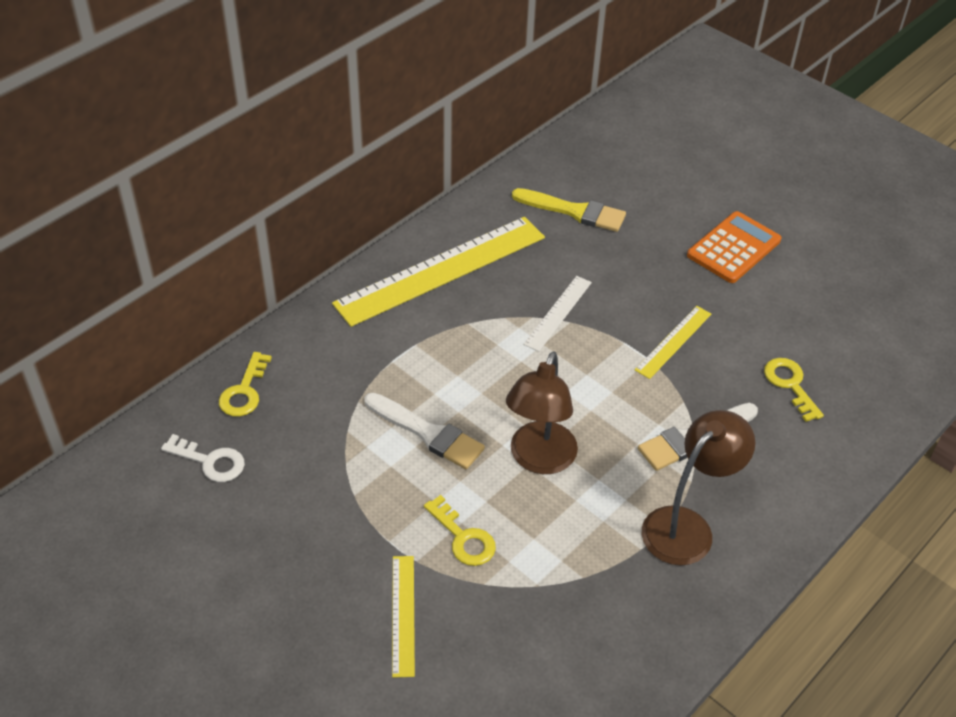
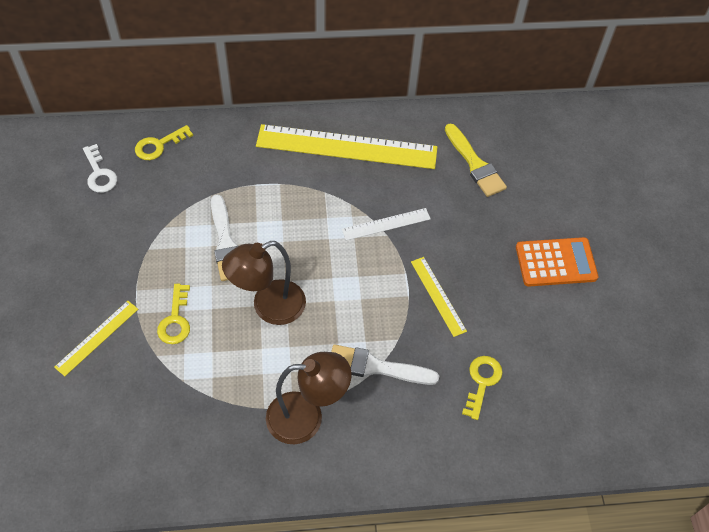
camera: 40 degrees right, 10 degrees up
yellow ruler [635,306,711,379] -> yellow ruler turned 75 degrees clockwise [411,257,467,337]

